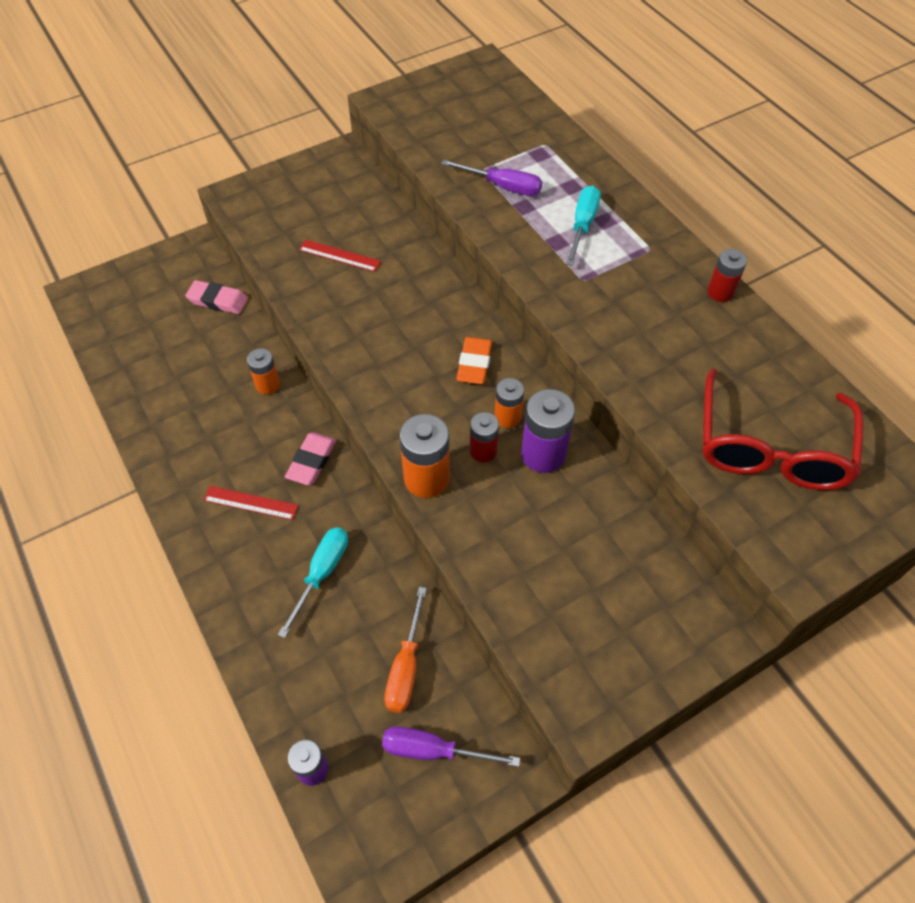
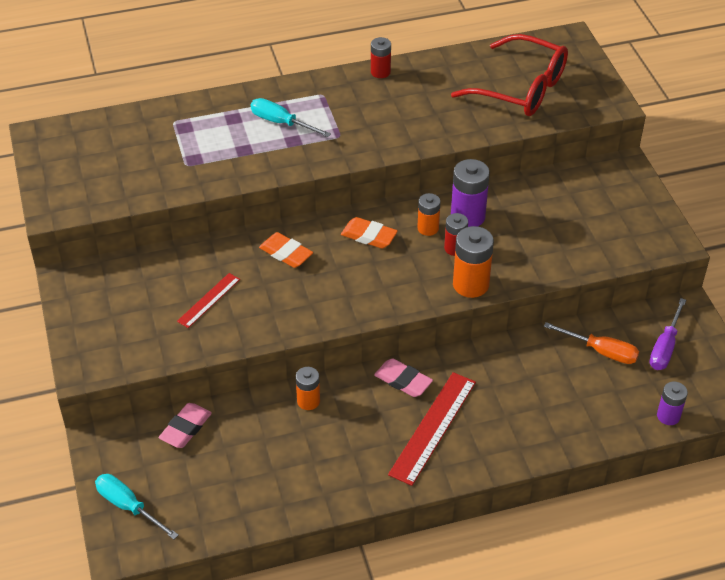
camera: 75 degrees left, 10 degrees down
red ruler [203,486,299,520] -> red ruler [388,372,476,486], size x1.73
turquoise screwdriver [278,527,348,638] -> turquoise screwdriver moved to [95,474,178,539]
purple screwdriver [441,160,542,196] -> none
none -> orange eraser [259,232,313,268]

